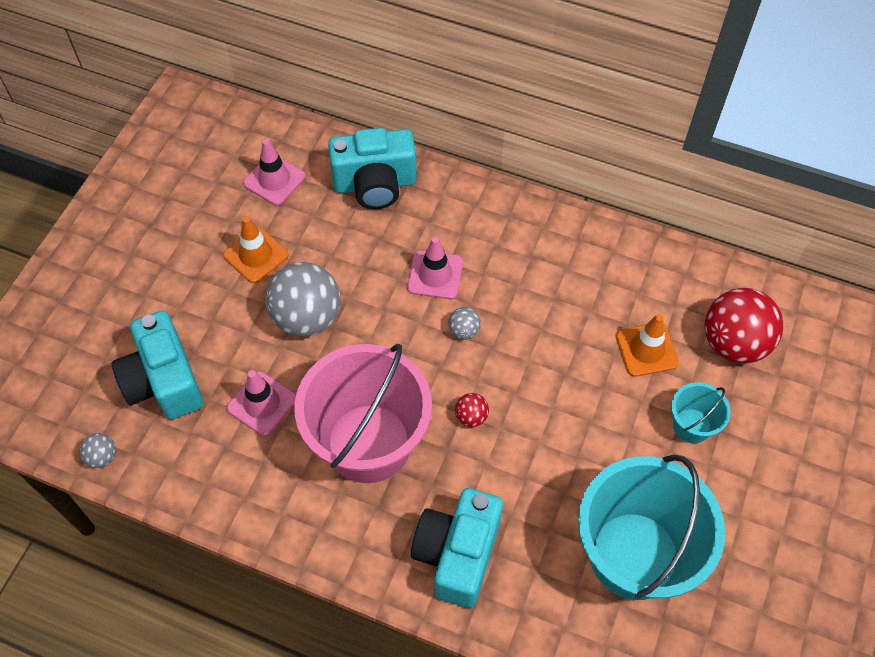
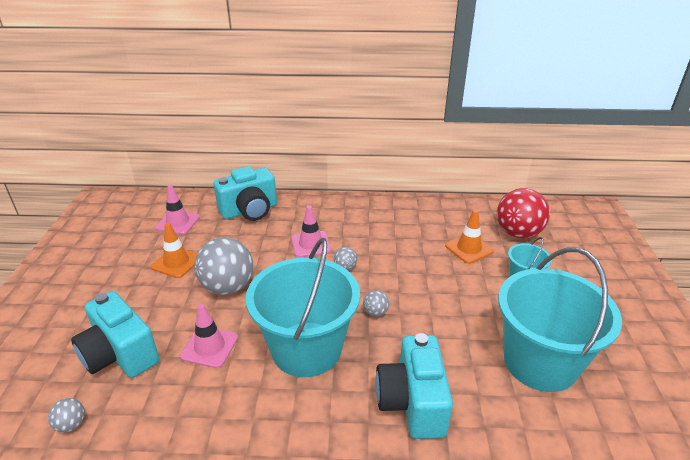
camera: 20 degrees left, 25 degrees down
pink bucket [294,344,432,483] -> turquoise bucket [246,238,360,377]
red ball [455,393,489,427] -> grey ball [363,290,389,317]

